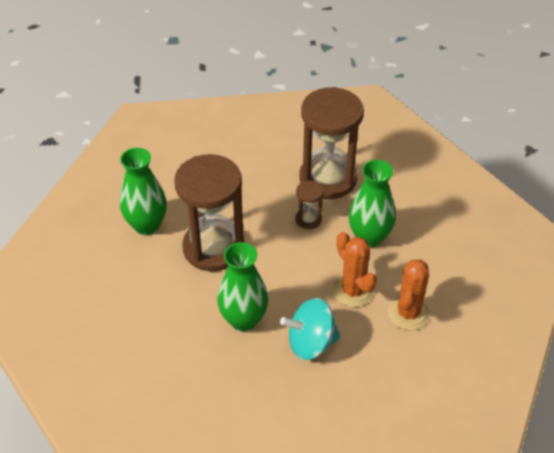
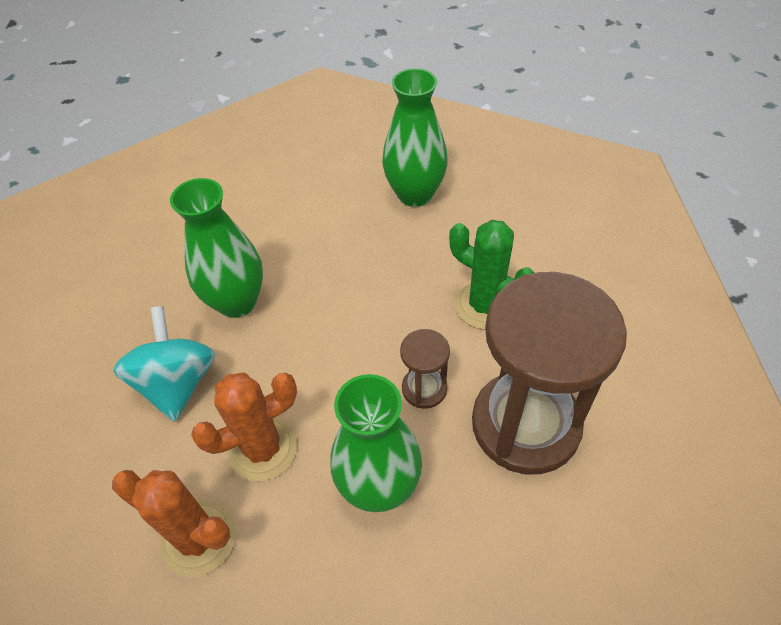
camera: 95 degrees right, 5 degrees up
brown hourglass [174,154,244,271] -> none
none -> green cactus [449,220,534,330]

